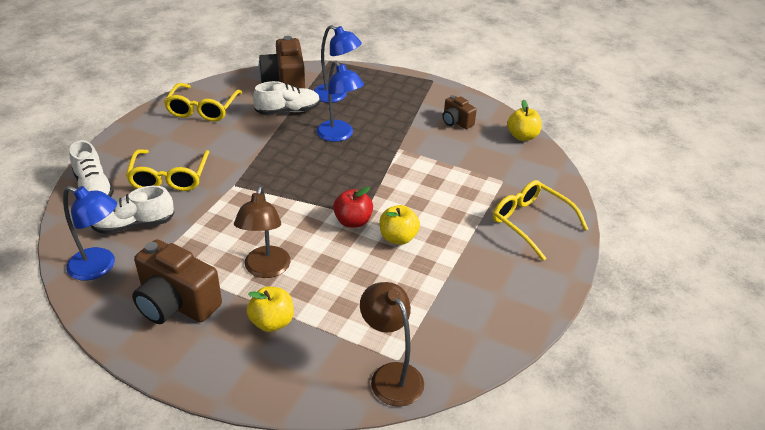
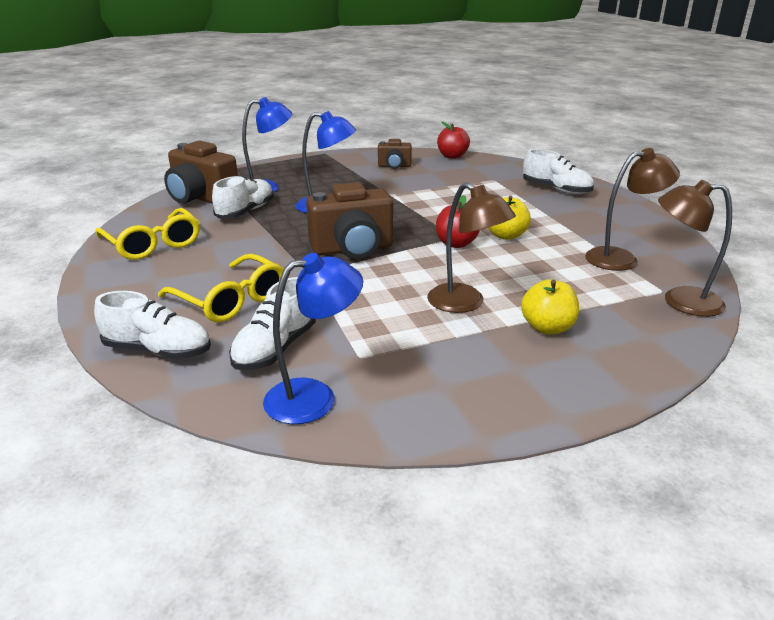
camera: 45 degrees left, 10 degrees down
brown camera [132,239,222,324] -> brown camera moved to [306,182,393,259]
yellow glasses [493,180,588,261] -> white shoe [523,149,594,194]
yellow apple [507,100,542,141] -> red apple [437,122,470,159]
none -> brown lamp [585,148,680,271]

